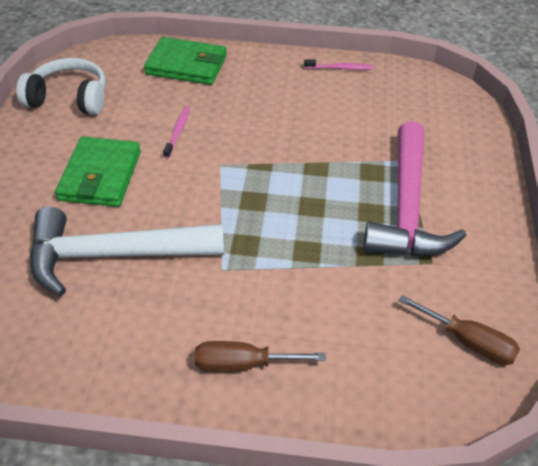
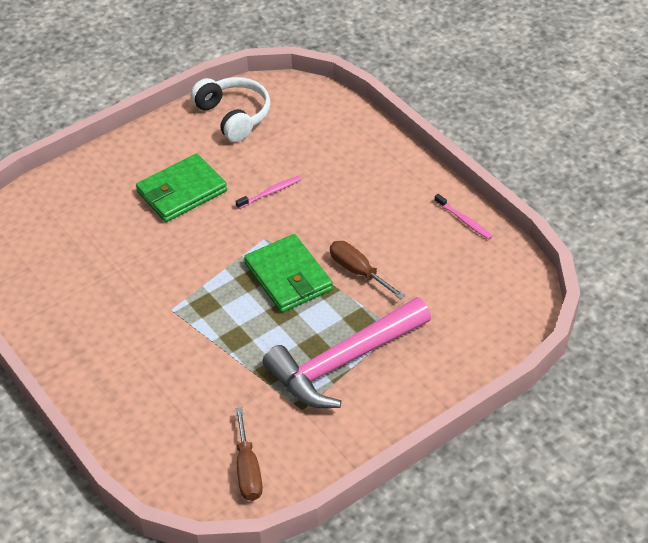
camera: 50 degrees right, 0 degrees up
white hammer [30,207,224,296] -> none
green wallet [144,37,227,85] -> green wallet moved to [244,234,333,312]
brown screwdriver [194,341,326,372] -> brown screwdriver moved to [330,241,405,299]

